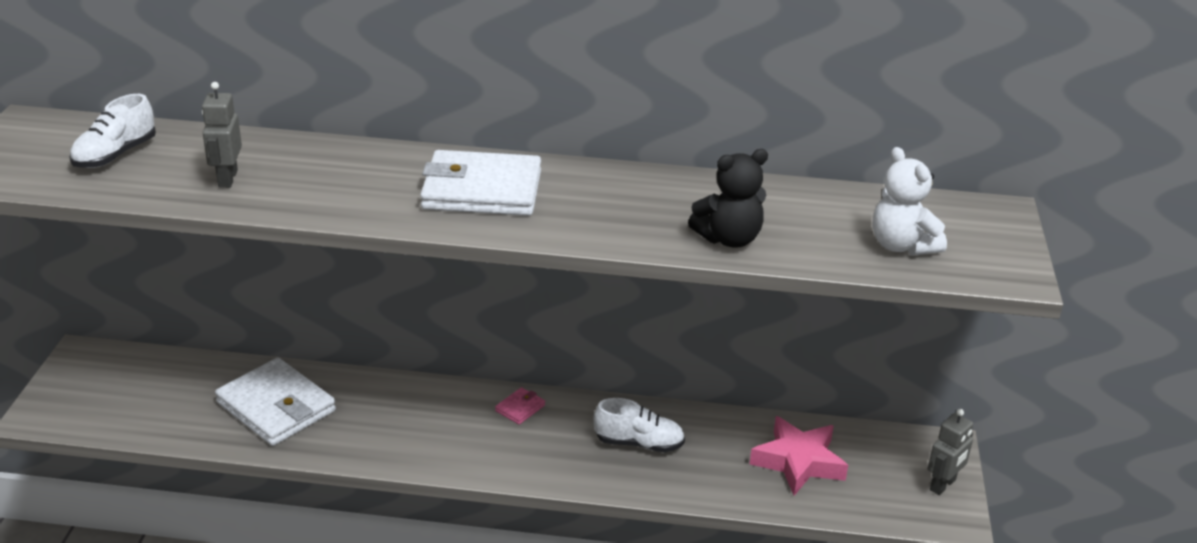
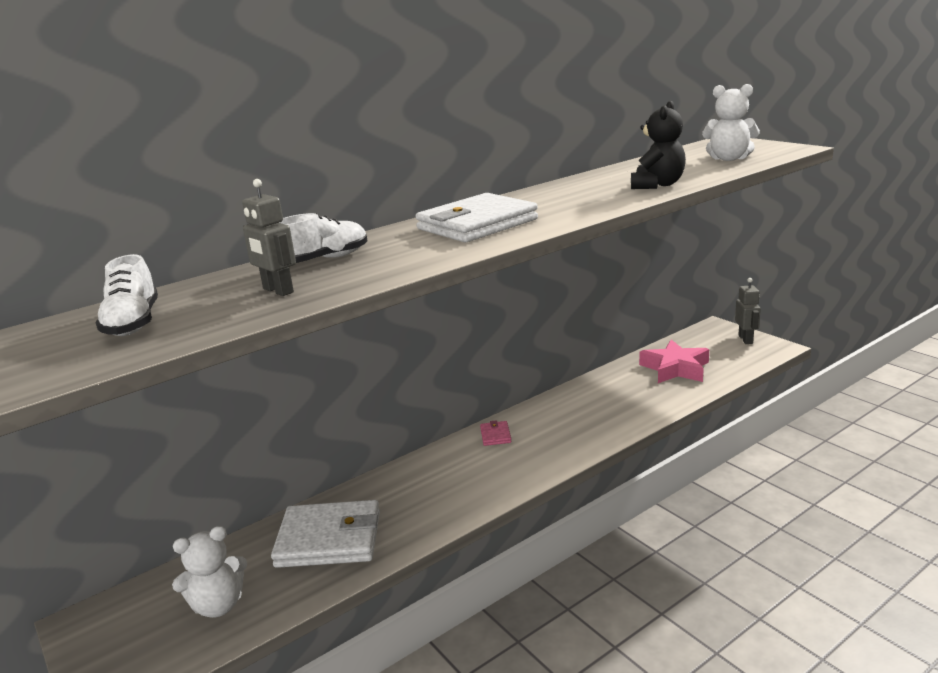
camera: 40 degrees left, 10 degrees down
white shoe [594,398,685,452] -> white shoe moved to [279,213,367,263]
none -> white teddy bear [172,526,247,618]

